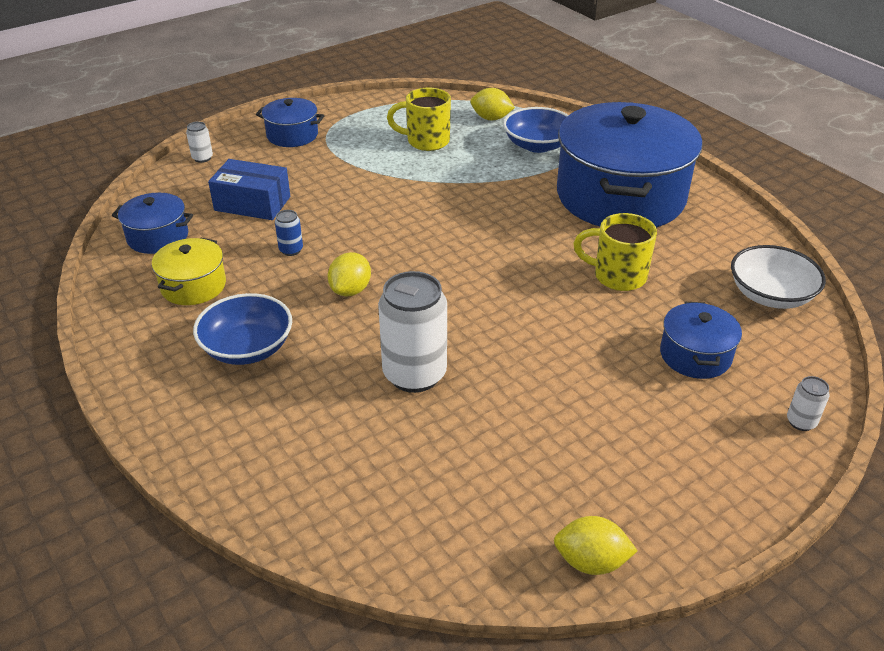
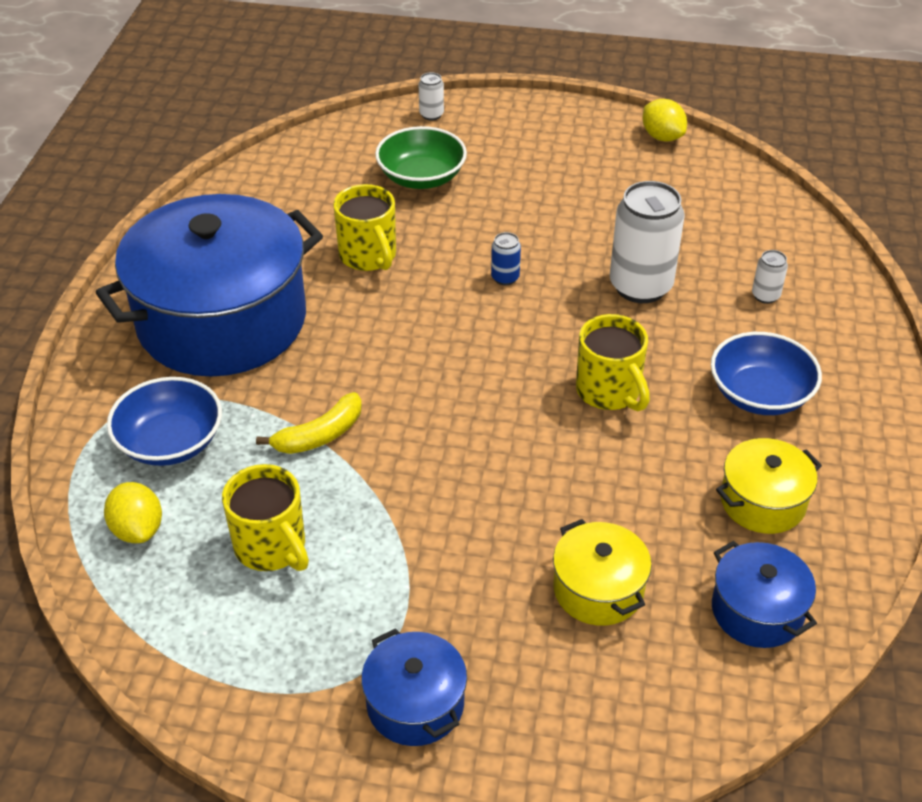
camera: 135 degrees left, 5 degrees up
white can [186,122,213,163] -> white can moved to [752,250,788,304]
blue box [208,159,290,220] -> yellow pot [553,519,652,626]
blue can [275,210,303,256] -> blue can moved to [491,232,521,285]
yellow lemon [328,252,371,296] -> yellow mug [576,314,650,411]
blue pot [660,302,742,379] -> green bowl [375,126,467,189]
white bowl [731,245,826,309] -> none
none -> yellow banana [256,392,362,454]

